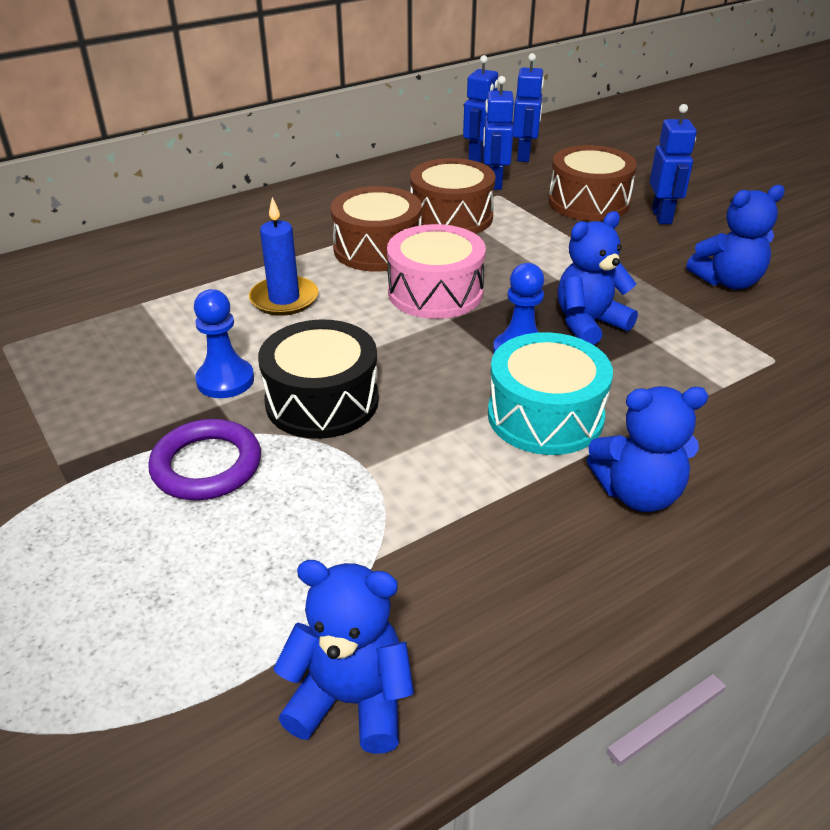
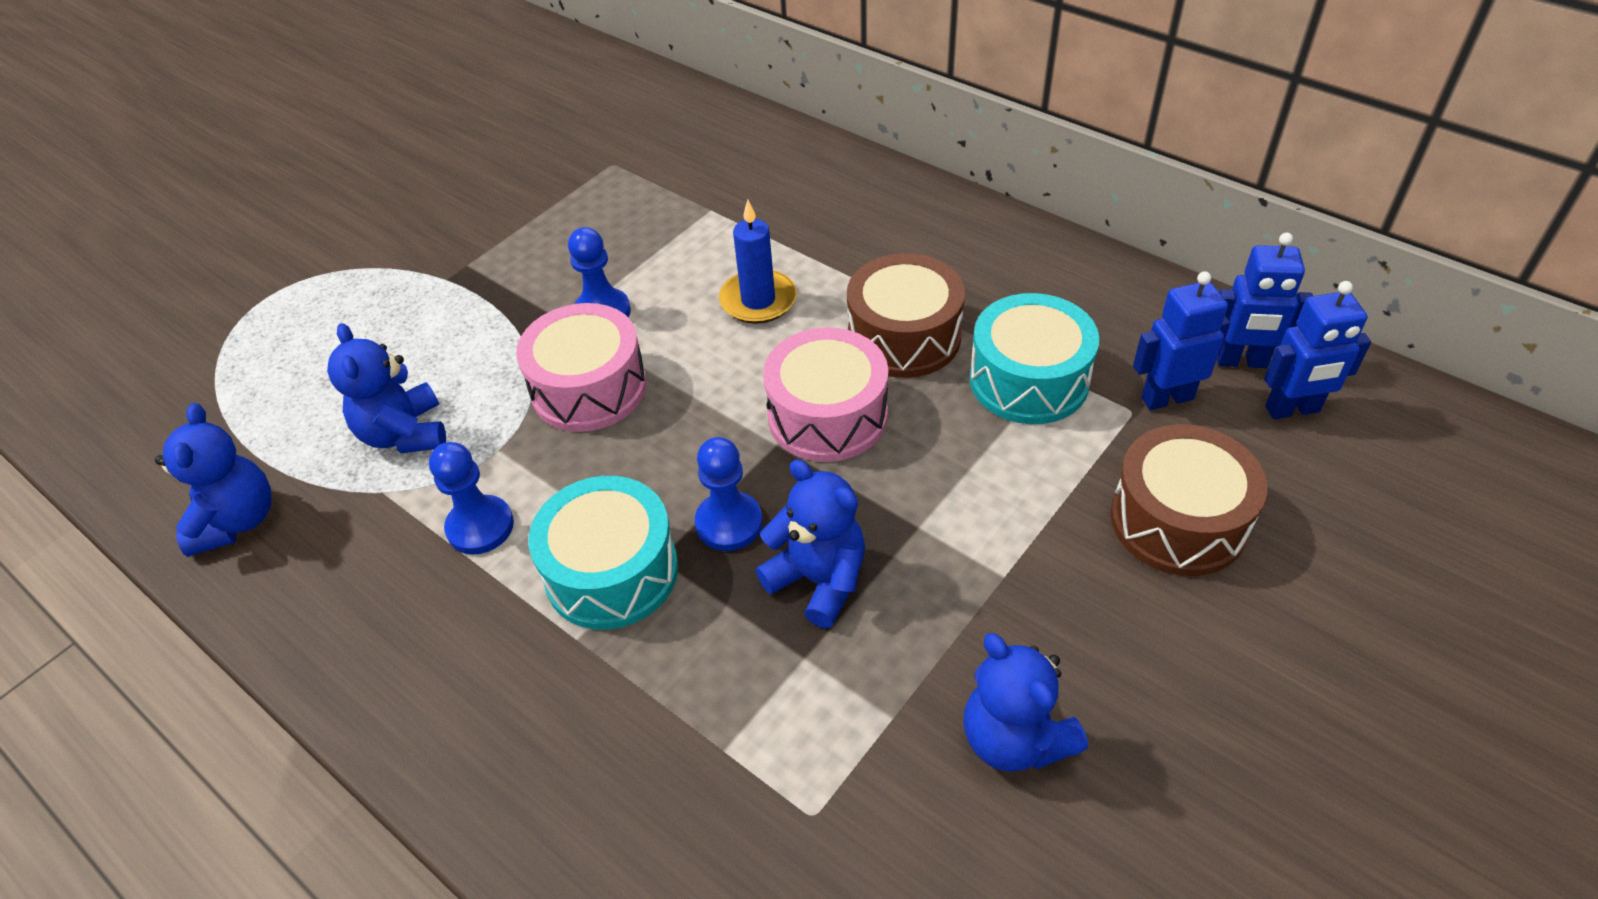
camera: 75 degrees right, 10 degrees up
purple ring [148,419,261,500] -> none
black drum [258,319,379,439] -> pink drum [516,303,647,432]
brown drum [410,158,496,234] -> turquoise drum [969,293,1099,424]
blue teddy bear [587,386,708,512] -> blue teddy bear moved to [327,323,446,453]
blue robot [650,104,697,224] -> none
none -> blue pawn [429,442,514,555]

